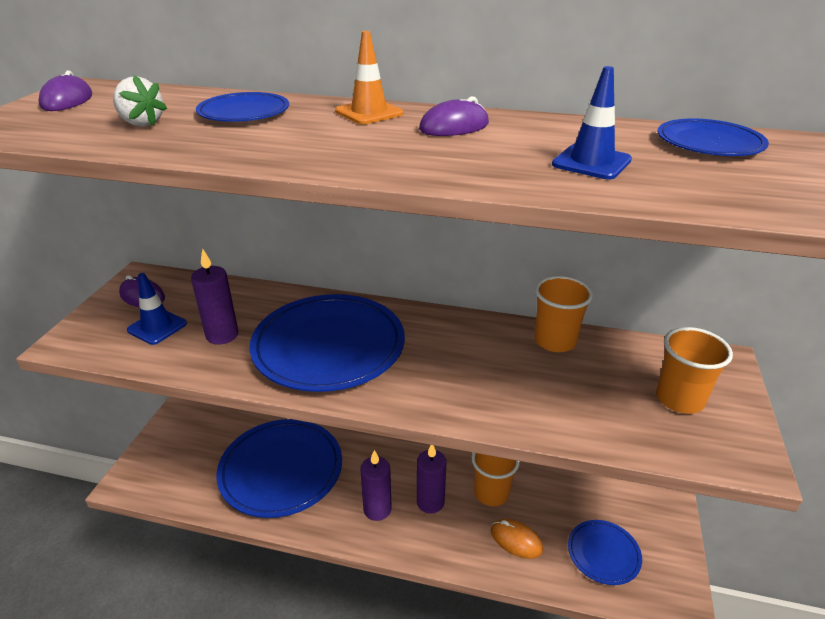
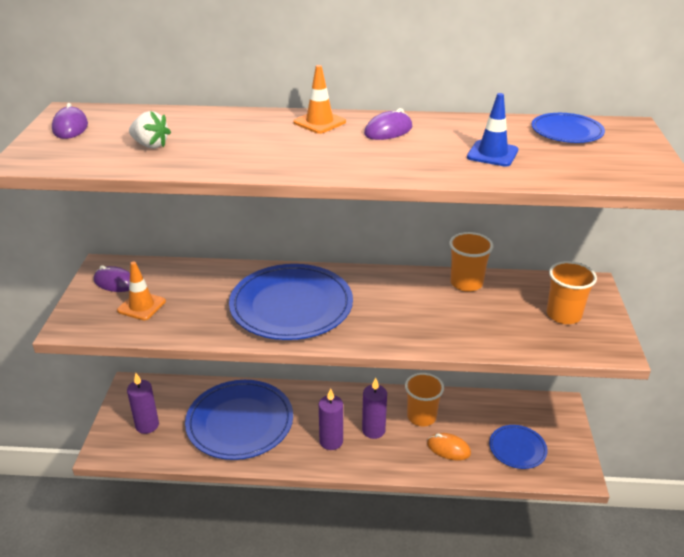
camera: 10 degrees left, 0 degrees up
blue traffic cone [127,273,187,345] -> orange traffic cone [117,261,166,320]
purple candle [191,249,238,345] -> purple candle moved to [127,373,159,434]
blue plate [196,92,289,122] -> none

